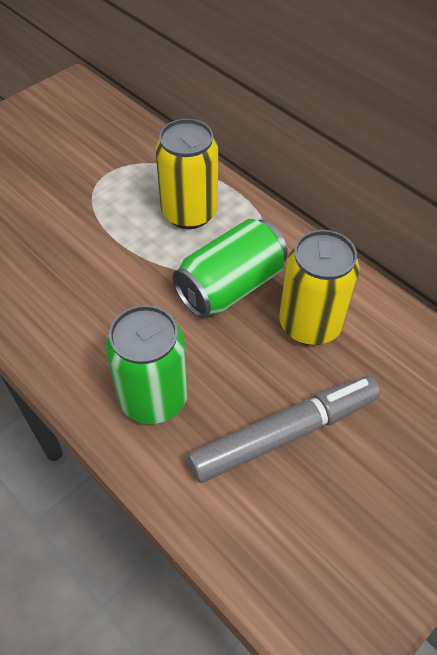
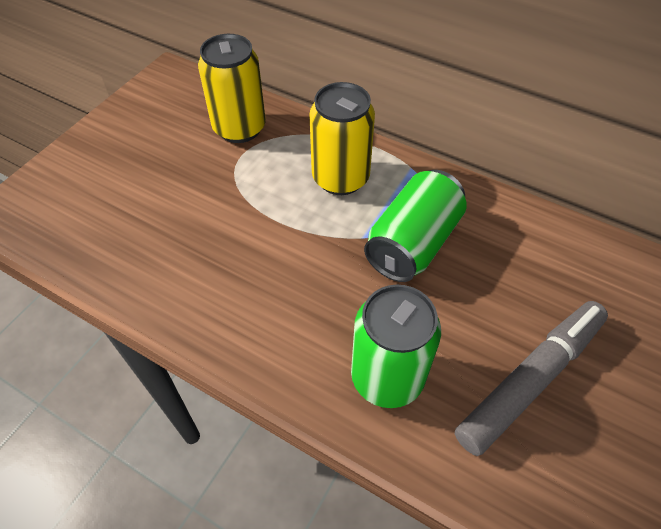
camera: 15 degrees left, 0 degrees up
yellow can [279,230,359,345] -> yellow can moved to [198,34,266,143]

